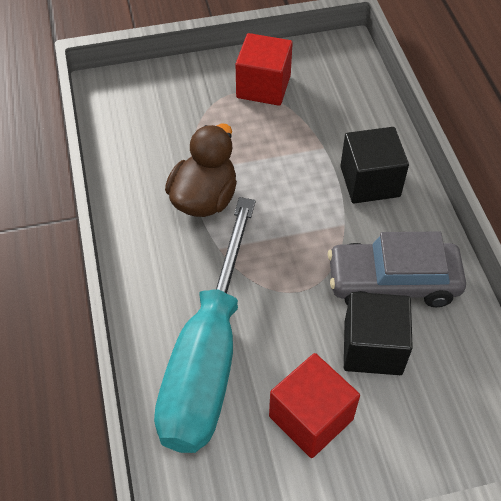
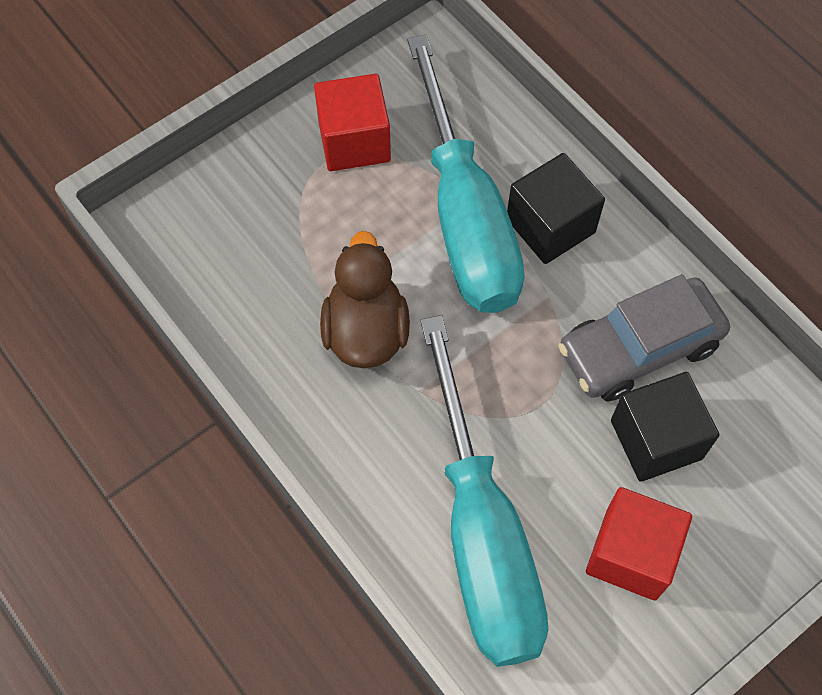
camera: 25 degrees left, 10 degrees up
none -> turquoise screwdriver [407,35,525,313]

